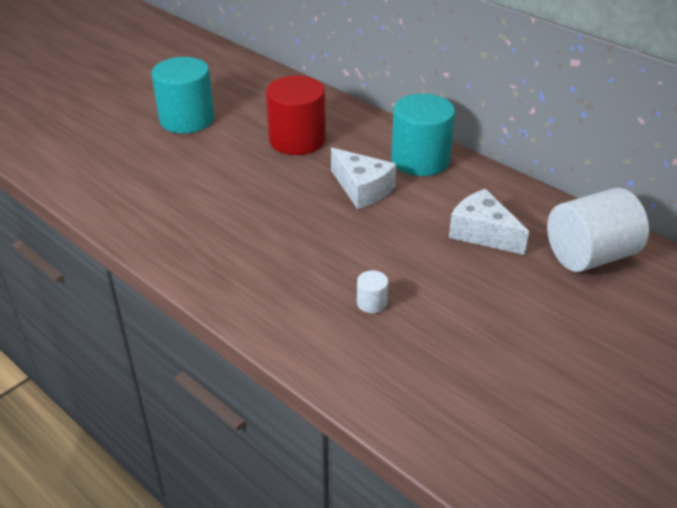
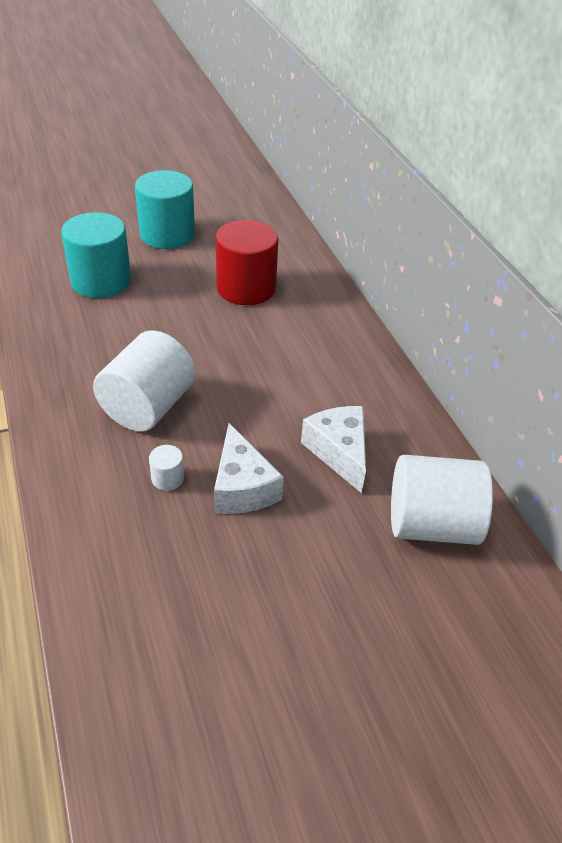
camera: 25 degrees right, 5 degrees up
white cheese [331,148,396,209] -> white cheese moved to [214,423,284,514]
turquoise cylinder [391,94,455,176] -> turquoise cylinder moved to [61,212,131,298]
none -> white cylinder [93,330,195,432]

